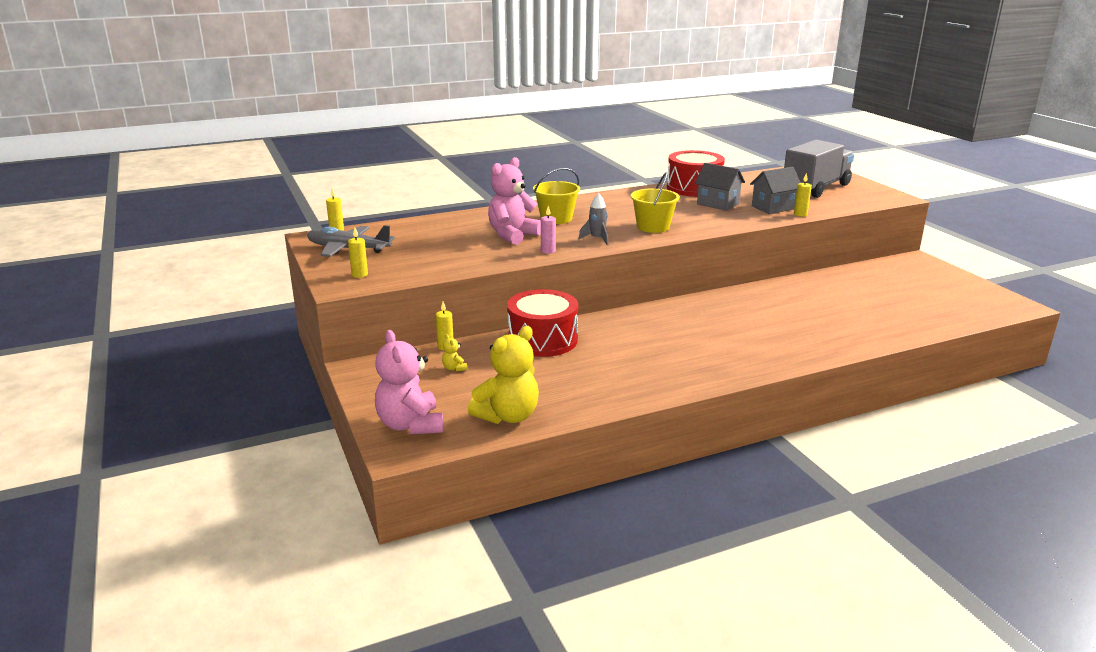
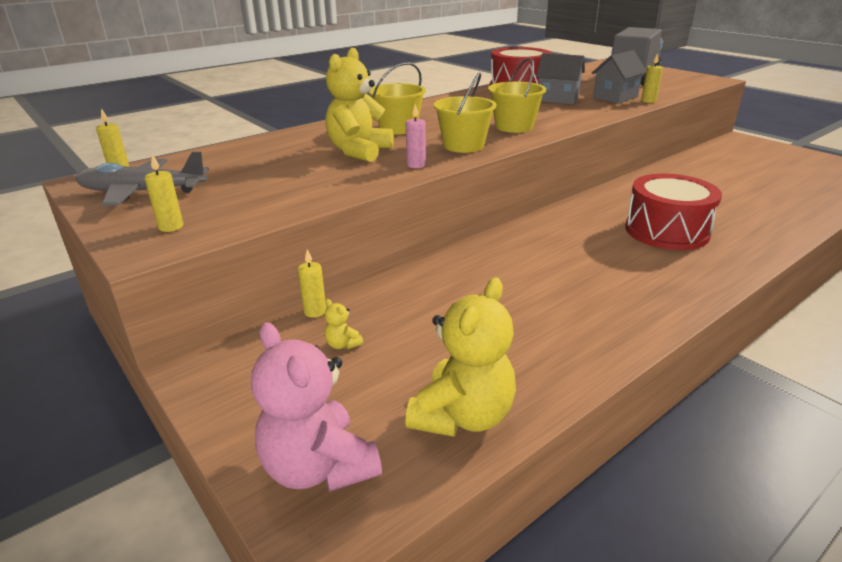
camera: 15 degrees left, 5 degrees up
pink teddy bear [488,157,541,245] -> yellow teddy bear [325,48,394,162]
red drum [507,289,578,357] -> red drum moved to [625,174,722,250]
grey rocket [578,193,608,245] -> yellow bucket [434,73,497,153]

